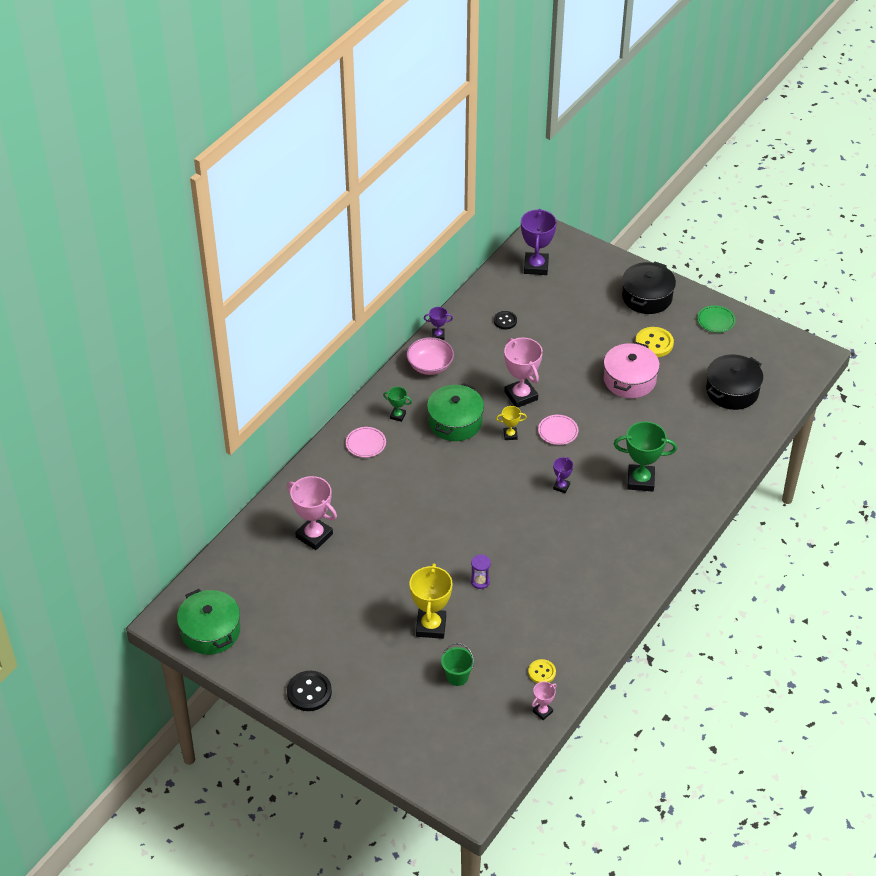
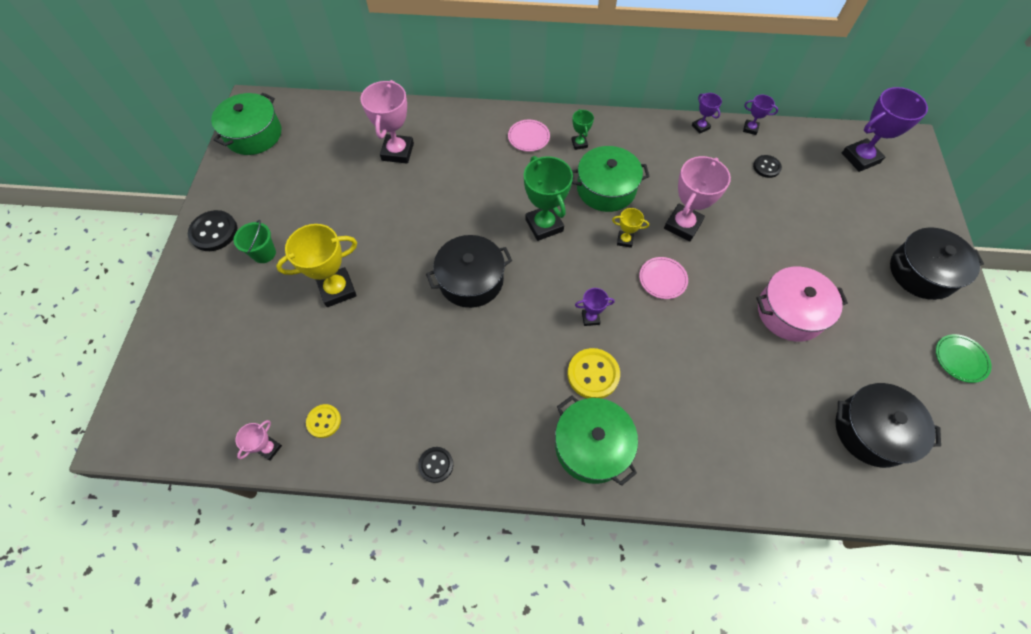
camera: 60 degrees right, 15 degrees up
pink bowl [406,337,454,375] -> none
green bucket [441,643,474,686] -> green bucket moved to [234,220,276,263]
purple hourglass [471,554,491,589] -> none
yellow trophy [496,406,527,440] -> yellow trophy turned 45 degrees counterclockwise [612,208,649,248]
pink trophy [532,682,557,720] -> pink trophy turned 75 degrees counterclockwise [235,420,282,461]
green trophy [614,422,677,492] -> green trophy moved to [524,156,573,241]
yellow button [635,327,674,357] -> yellow button moved to [568,348,620,399]
none -> black button [418,447,453,483]
none -> black pot [426,235,512,308]
none -> green pot [555,395,638,486]
none -> purple trophy [743,95,778,135]

